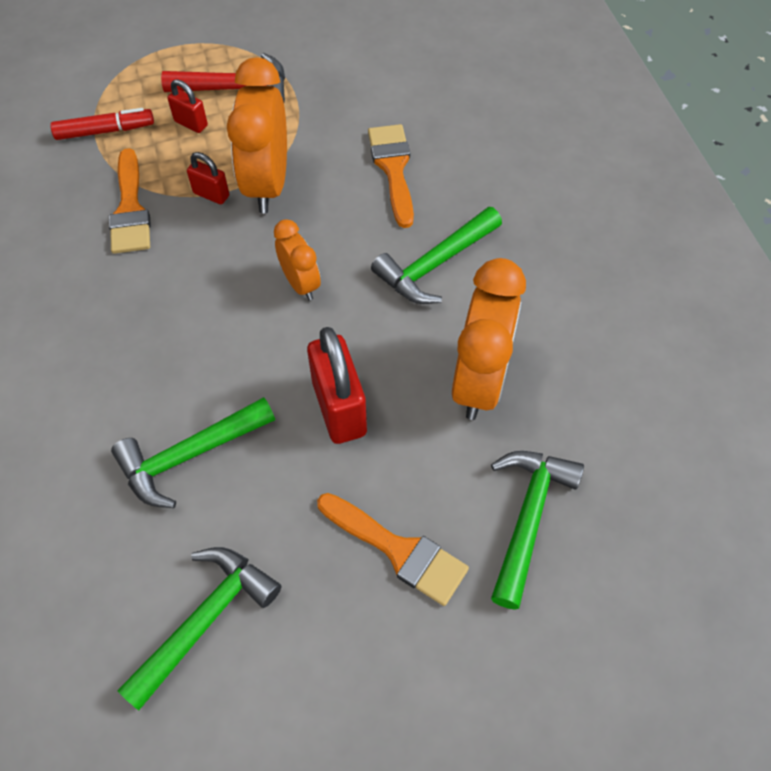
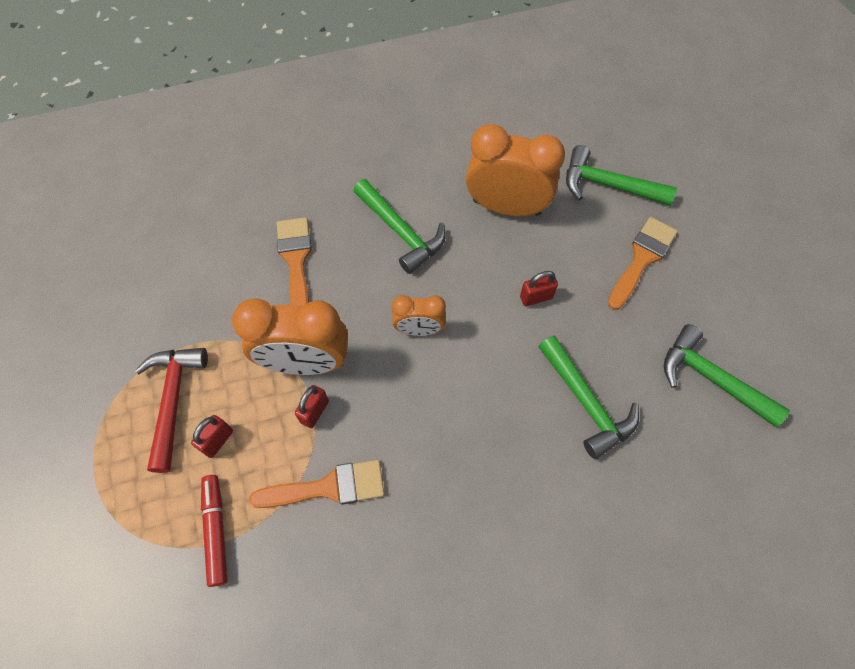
camera: 90 degrees left, 5 degrees up
orange clock [274,219,321,301] -> orange clock turned 150 degrees counterclockwise [392,295,446,336]
red padlock [307,327,367,444] -> red padlock [520,271,558,307], size x0.52
orange brush [368,124,414,228] -> orange brush turned 90 degrees clockwise [277,217,312,306]

